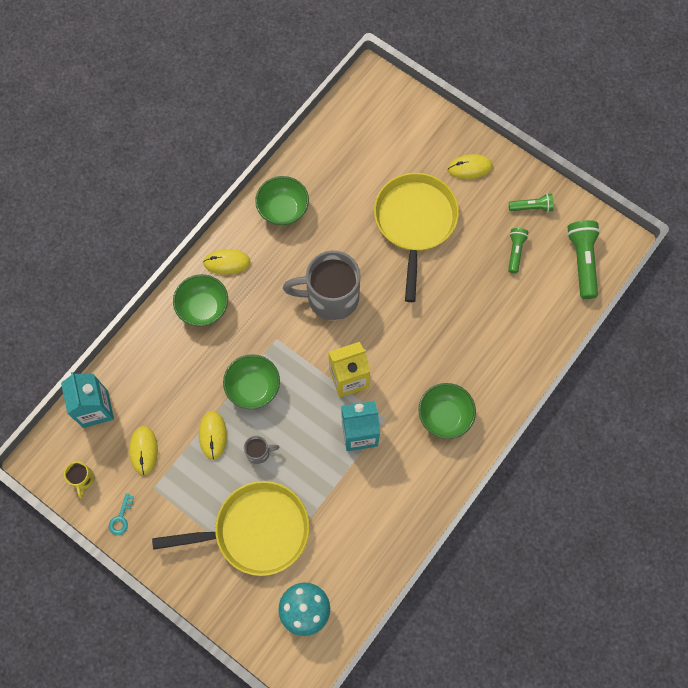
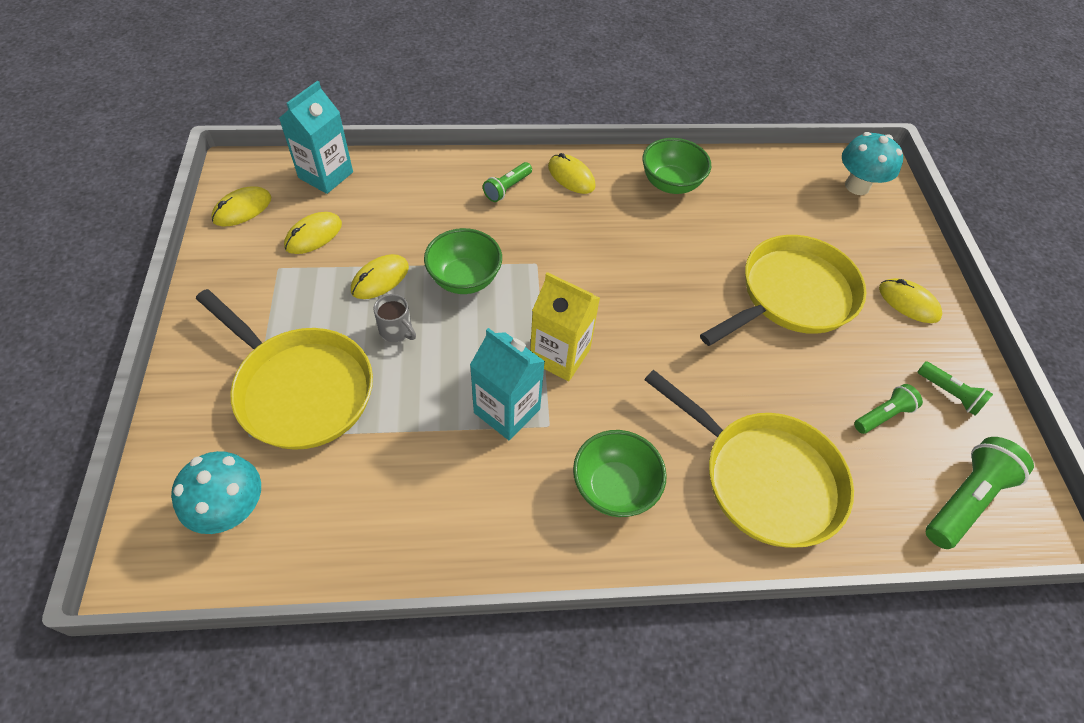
camera: 45 degrees right, 15 degrees down
yellow mug [64,461,94,498] -> yellow mouse [211,187,271,227]
turquoise key [109,494,134,535] -> none
green bowl [173,274,228,327] -> green flashlight [483,162,532,202]
grey mug [283,250,360,321] -> none
none -> yellow pan [644,370,854,548]
none -> turquoise mushroom [842,132,903,195]

